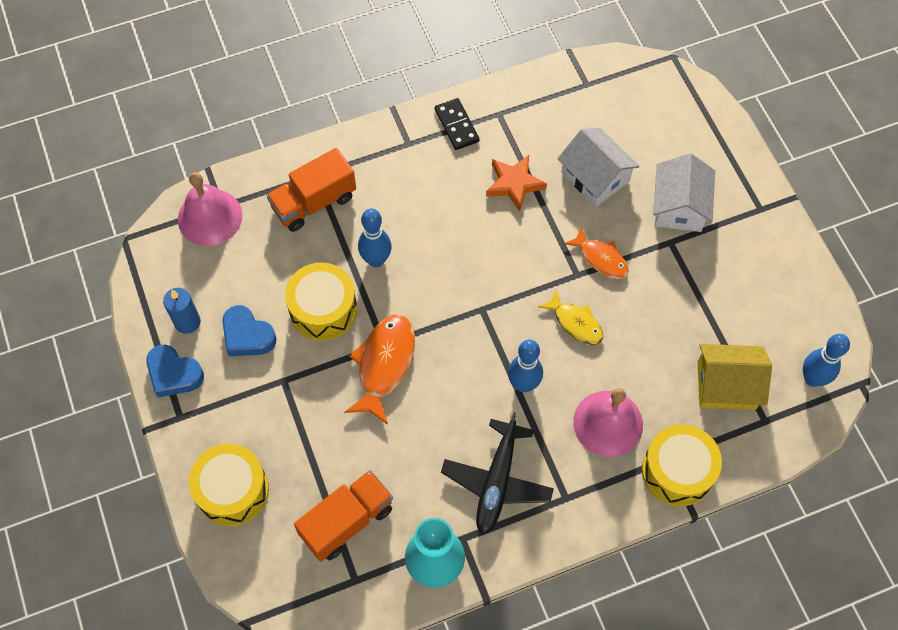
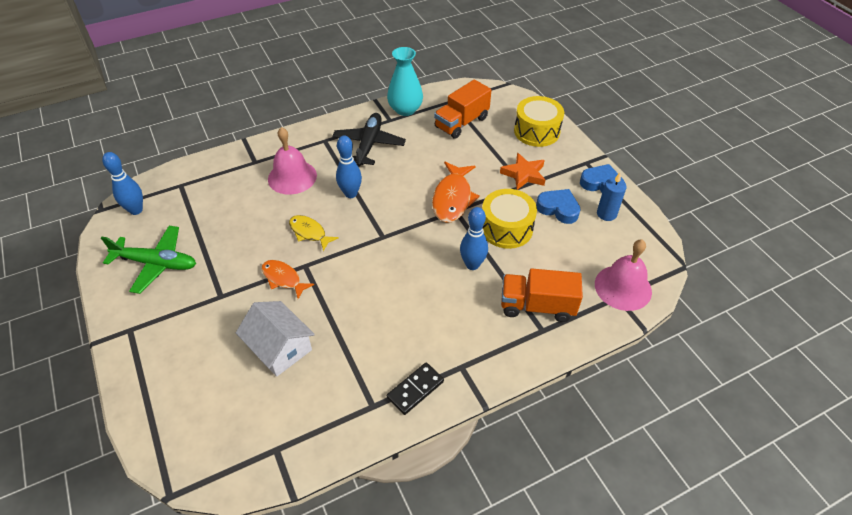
camera: 175 degrees right, 15 degrees down
orange truck [267,148,356,232] -> orange truck turned 135 degrees counterclockwise [501,268,583,322]
black domino [435,98,479,150] -> black domino turned 75 degrees clockwise [387,362,444,415]
orange star [486,155,547,212] -> orange star moved to [500,153,545,190]
yellow drum [642,424,722,507] -> none
white house [653,153,715,232] -> none
yellow house [698,344,772,410] -> none
none -> green plane [101,226,196,294]

